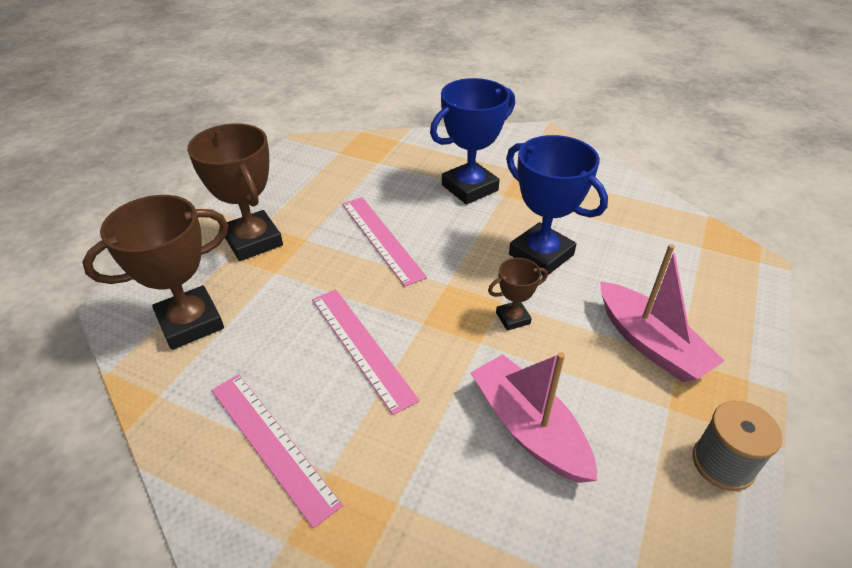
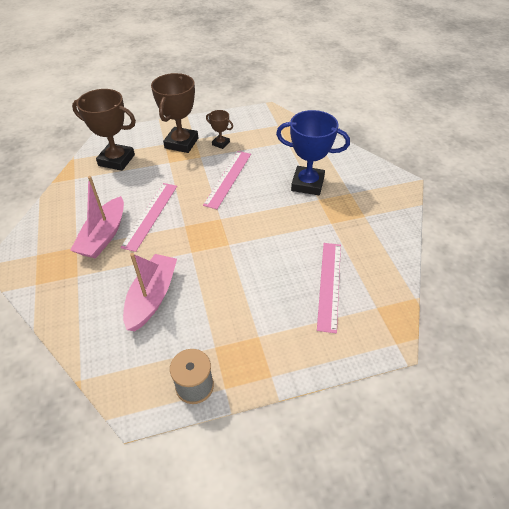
camera: 50 degrees right, 5 degrees up
pink ruler [211,374,343,529] -> pink ruler moved to [317,243,341,333]
brown trophy [488,258,548,331] -> brown trophy moved to [206,110,233,149]
blue trophy [506,135,608,276] -> none
pink boat [600,244,724,382] -> pink boat moved to [70,176,124,259]

